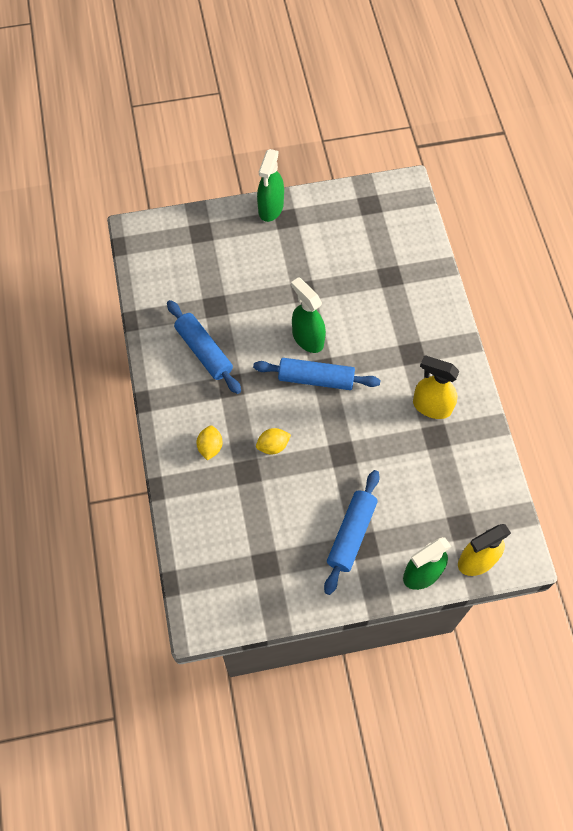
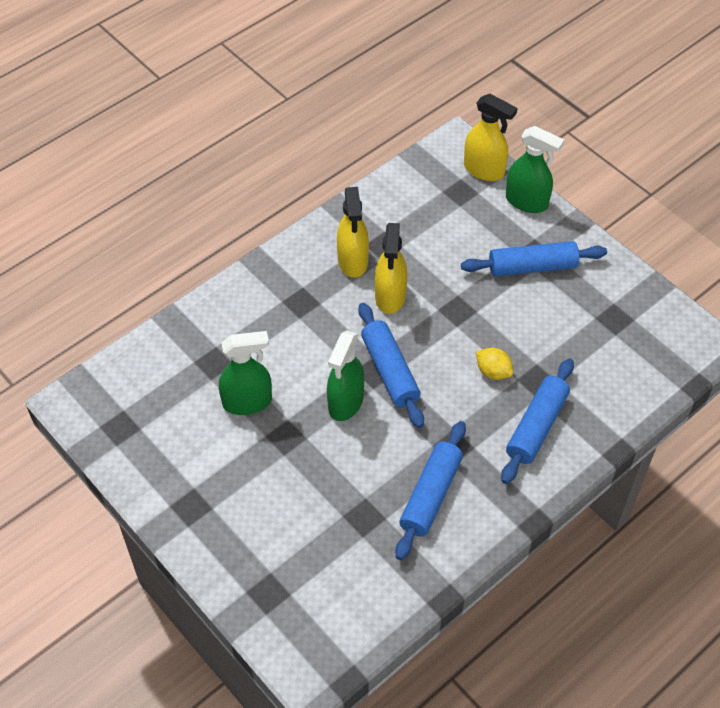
camera: 120 degrees left, 10 degrees down
yellow lemon [197,426,223,461] -> blue rolling pin [501,358,574,484]
green spray bottle [257,149,284,222] -> green spray bottle moved to [219,331,272,415]
none -> yellow spray bottle [375,223,407,314]

